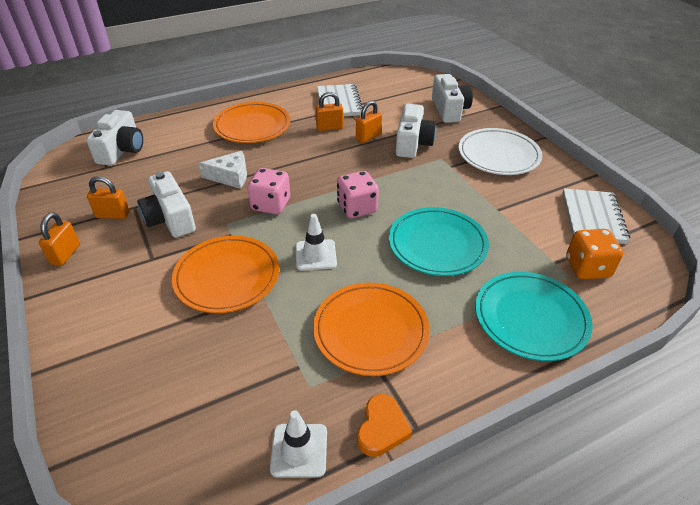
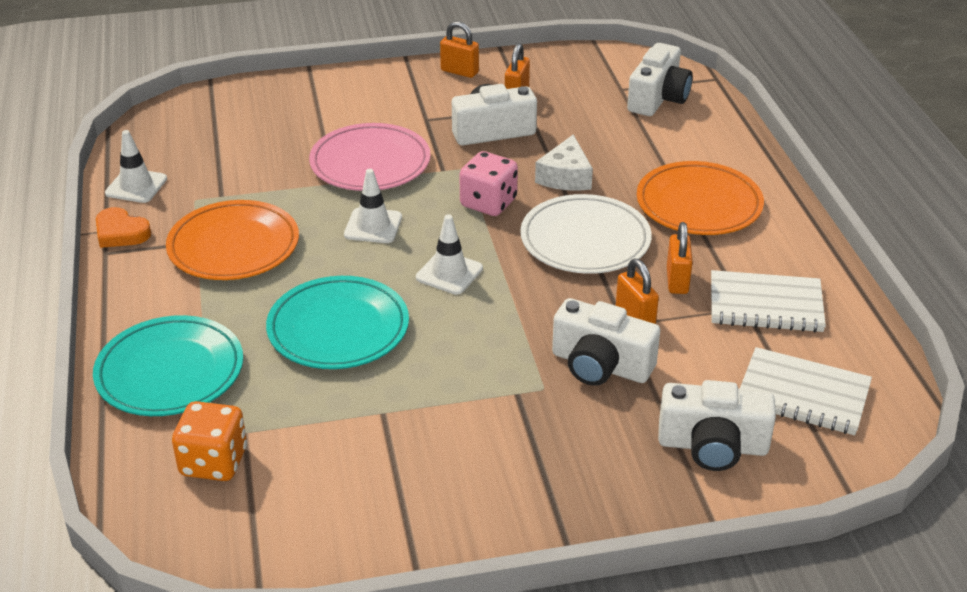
camera: 105 degrees right, 5 degrees down
white camera [86,110,143,166] -> white camera turned 90 degrees counterclockwise [627,43,693,116]
orange plate [172,236,279,313] -> pink plate [309,123,431,191]
pink dice [337,171,379,219] -> white traffic cone [416,214,483,295]
white plate [458,128,542,175] -> white plate moved to [520,194,652,274]
white notebook [563,189,630,244] -> white notebook moved to [740,347,872,435]

